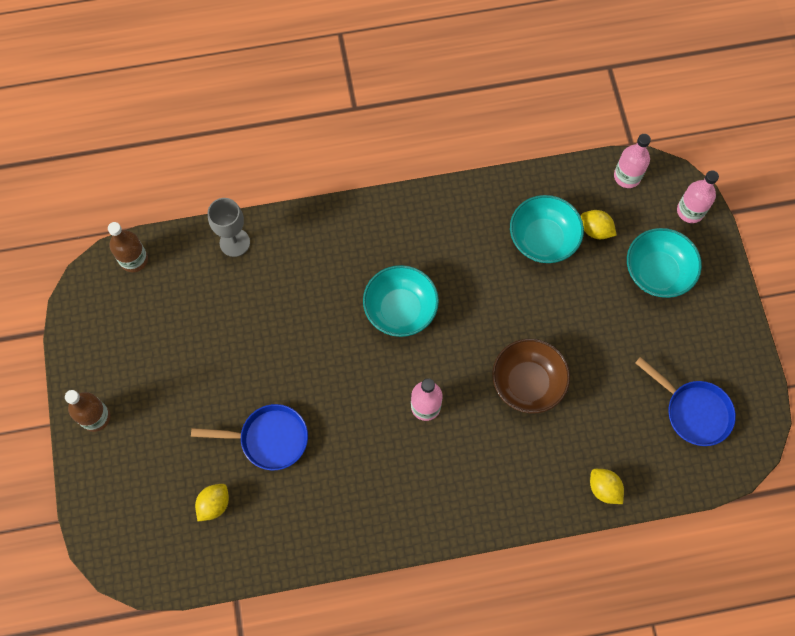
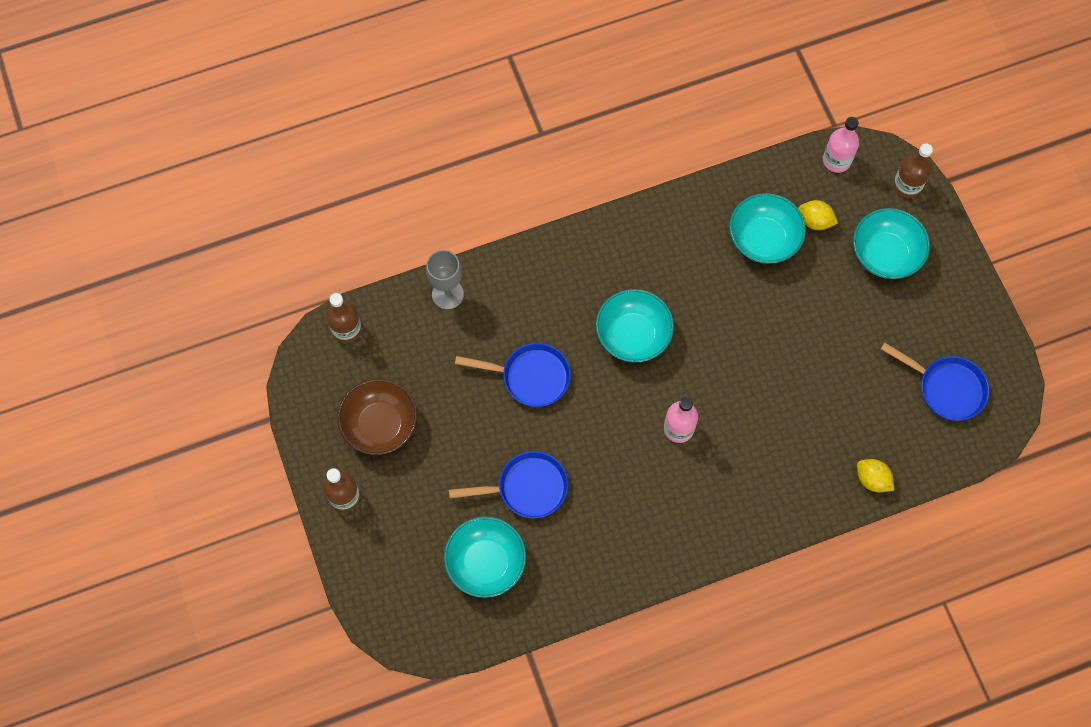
camera: 10 degrees left, 0 degrees up
yellow lemon [195,484,229,521] -> turquoise bowl [444,516,526,598]
brown bowl [492,339,570,414] -> brown bowl moved to [337,379,417,455]
pink bottle [677,170,719,223] -> brown bottle [893,143,933,198]
none -> blue pan [455,343,571,407]

